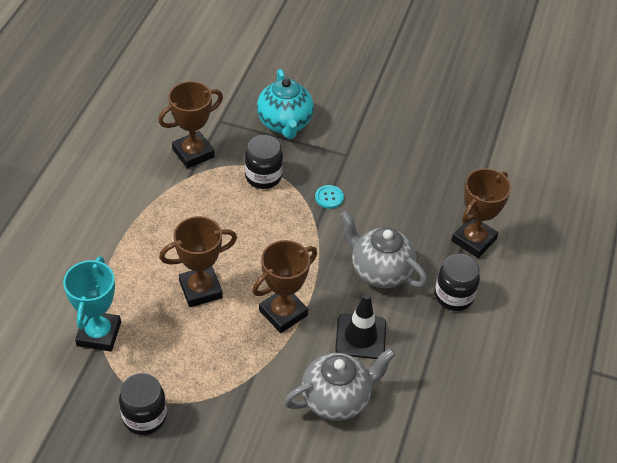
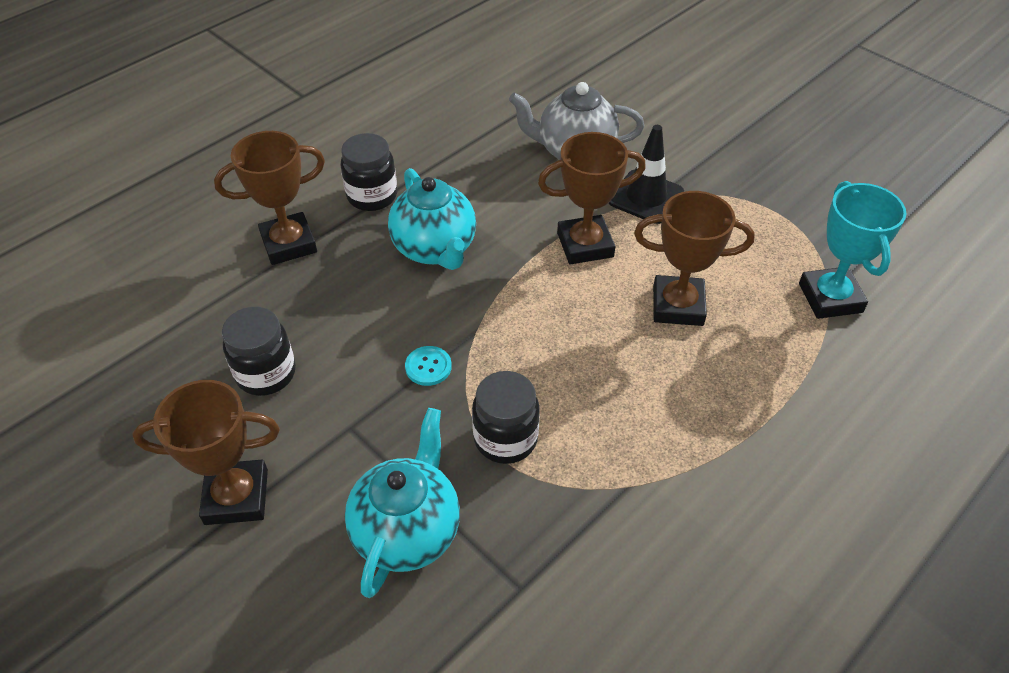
camera: 150 degrees left, 0 degrees up
turquoise trophy [63,256,121,352] -> turquoise trophy turned 45 degrees counterclockwise [799,181,907,319]
black jar [119,373,167,435] -> black jar moved to [222,307,296,396]
brown trophy [158,81,223,169] -> brown trophy moved to [132,380,280,525]
black traffic cone [335,293,386,359] -> black traffic cone moved to [609,125,684,224]
grey teapot [340,211,428,288] -> turquoise teapot [388,168,476,270]

